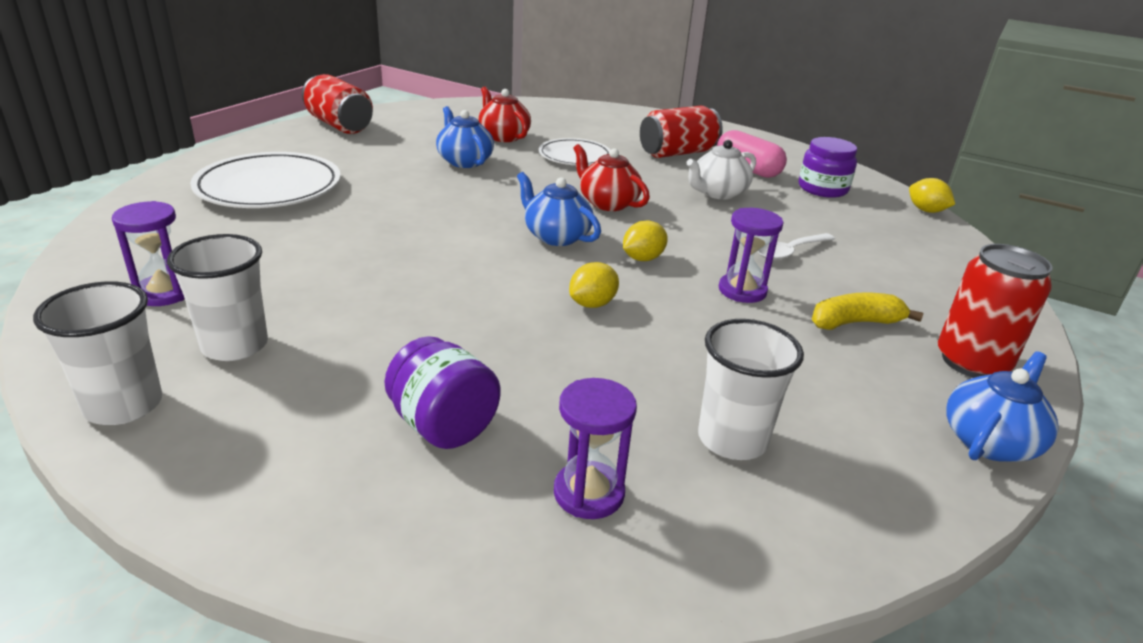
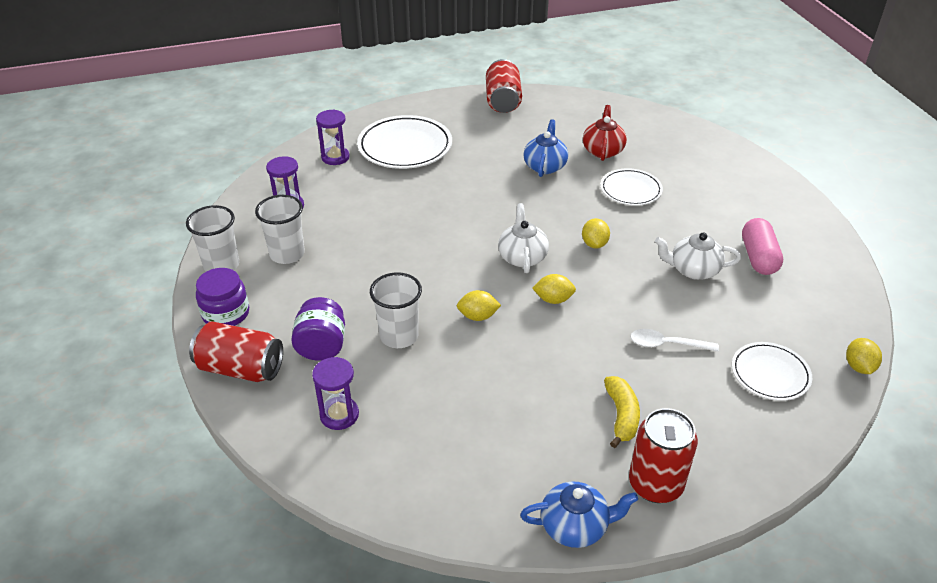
camera: 45 degrees right, 10 degrees up
blue teapot [517,172,601,246] -> white teapot [498,203,549,273]
red teapot [573,144,650,211] -> yellow lemon [582,218,610,249]
red can [640,106,723,158] -> red can moved to [189,321,283,382]
white cup [698,319,804,460] -> white cup moved to [370,272,422,348]
purple hourglass [719,208,783,303] -> purple hourglass moved to [316,109,350,165]
purple jar [799,137,857,198] -> purple jar moved to [196,268,249,326]
yellow banana [812,292,923,330] -> yellow banana turned 60 degrees clockwise [604,376,640,448]
none -> white plate [732,342,812,401]

